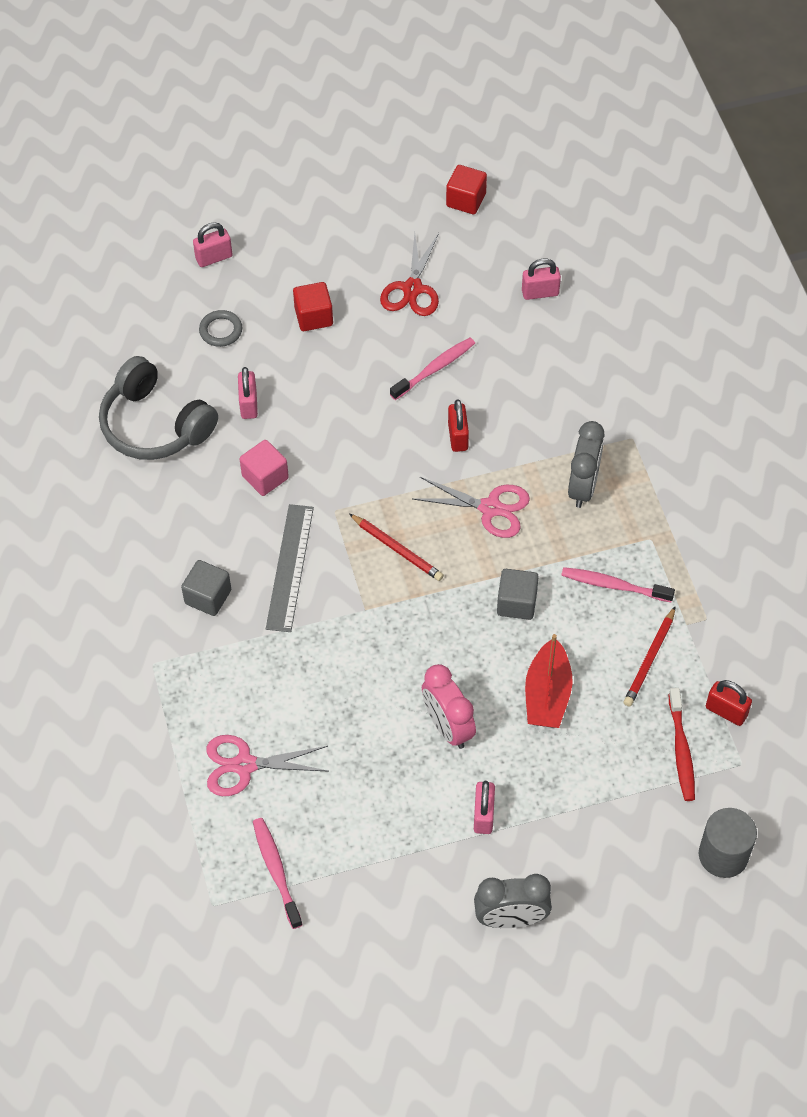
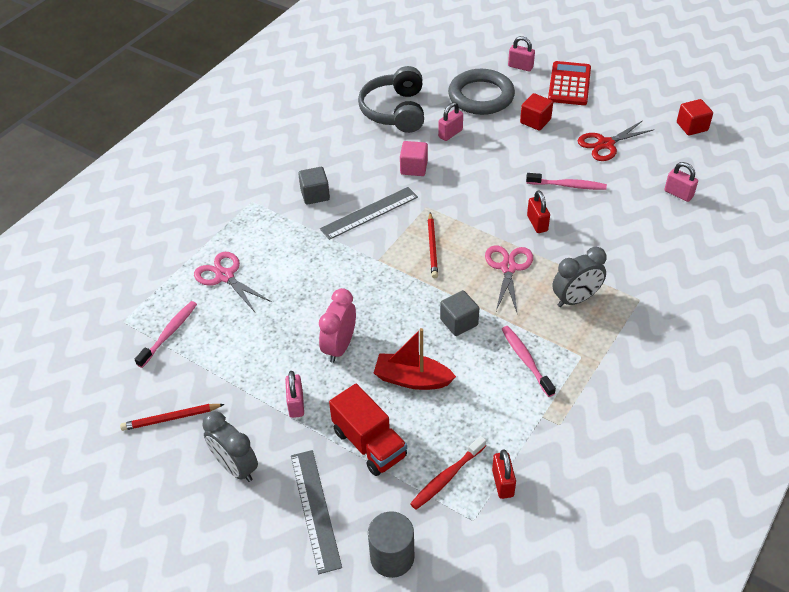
camera: 50 degrees right, 10 degrees down
grey ring [199,310,242,347] -> grey ring [448,69,515,115], size x2.21
pink scissors [413,477,530,538] -> pink scissors turned 150 degrees counterclockwise [485,245,533,312]
red padlock [448,399,469,452] -> red padlock turned 60 degrees counterclockwise [527,190,550,233]
pink padlock [474,781,495,834] -> pink padlock turned 60 degrees counterclockwise [285,371,304,418]
red boat [525,634,572,728] -> red boat turned 45 degrees clockwise [374,328,456,390]
red pencil [624,606,676,707] -> red pencil moved to [120,404,225,431]
none -> grey ruler [291,450,342,574]
none -> red truck [329,384,407,476]
none -> red calculator [548,61,591,105]

